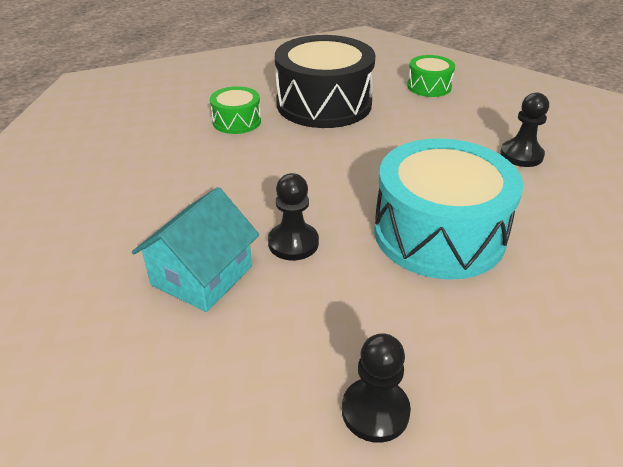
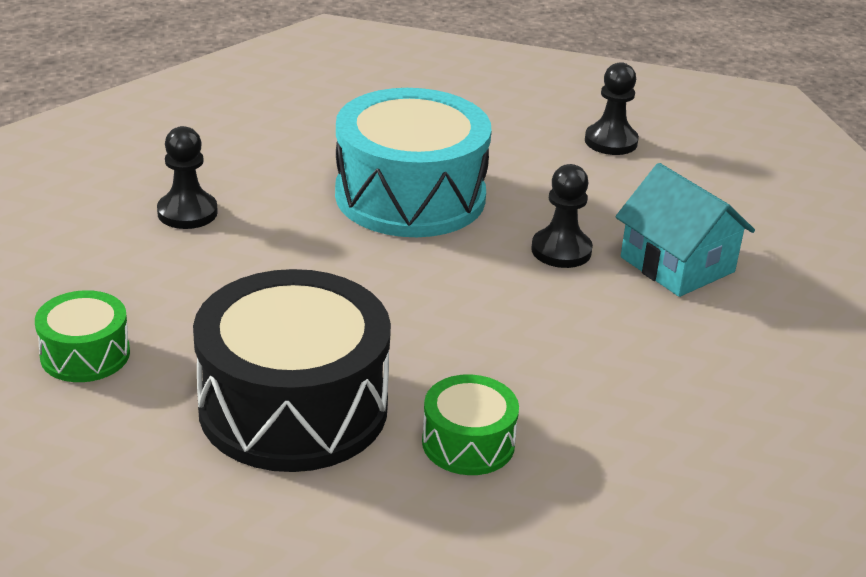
camera: 145 degrees left, 5 degrees down
turquoise house [132,187,259,312] -> turquoise house turned 75 degrees clockwise [615,163,755,297]

